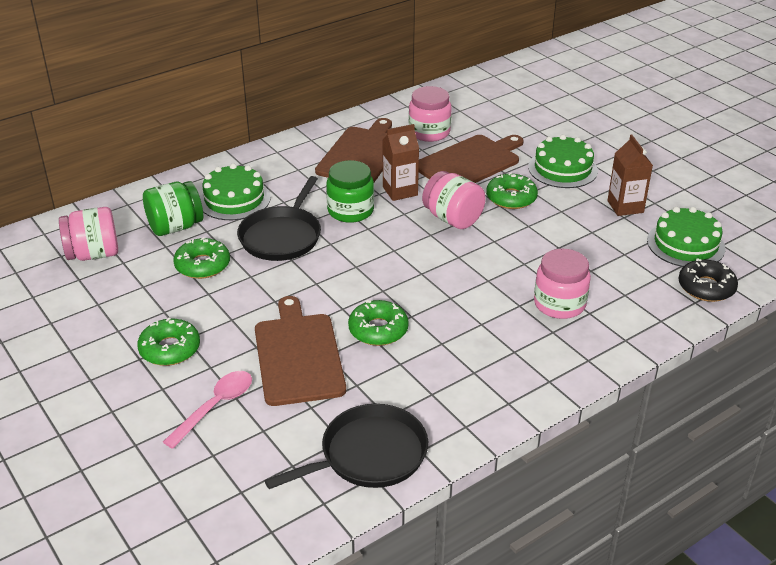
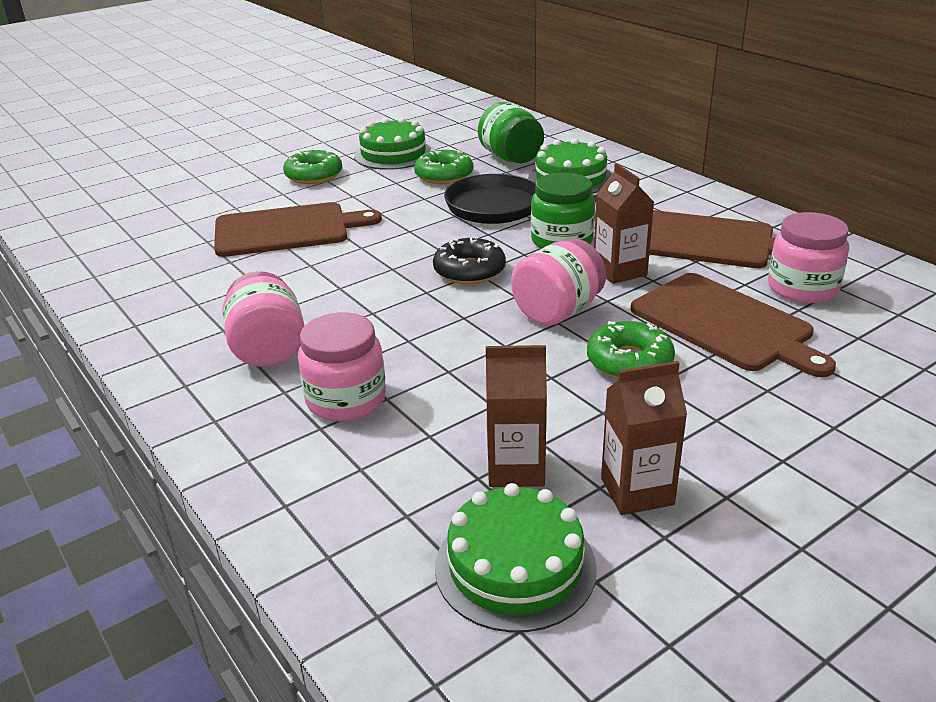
camera: 90 degrees right, 5 degrees down
pink jar [59,207,118,261] -> pink jar moved to [222,271,304,367]
pink spoon [163,371,252,449] -> none
black pan [264,404,428,489] -> none
green donut [348,300,409,346] -> none
green cake [528,135,598,188] -> green cake moved to [354,117,432,170]
black donut [678,258,738,302] -> black donut moved to [433,237,506,284]
none -> brown carton [486,345,547,487]

